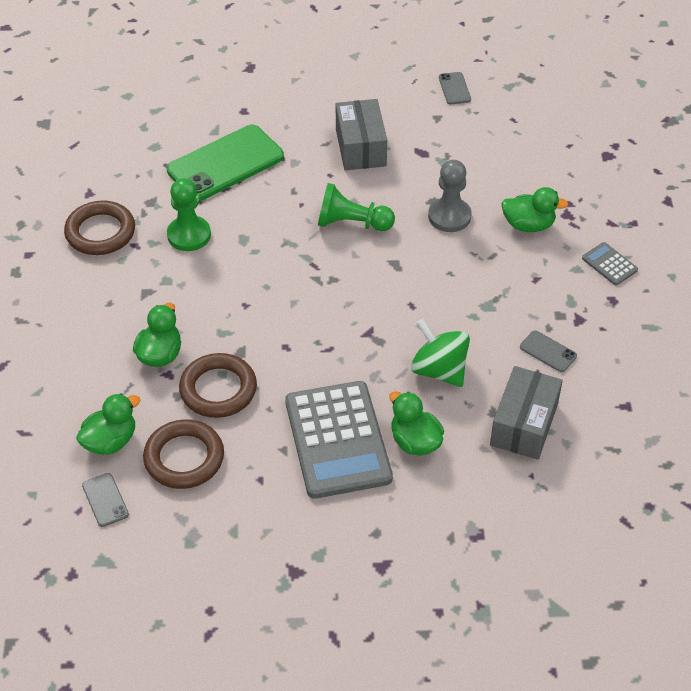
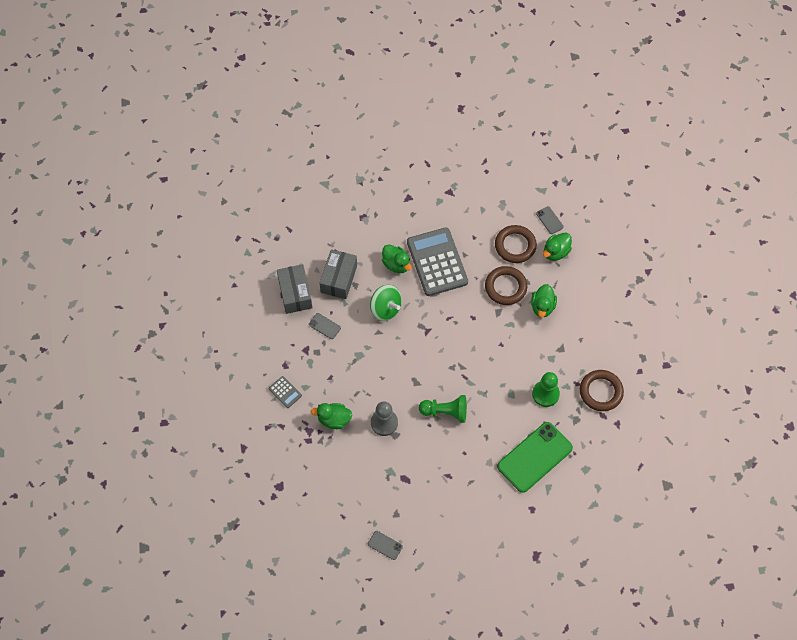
camera: 175 degrees right, 15 degrees up
grey box [336,99,387,170] -> grey box moved to [277,264,312,314]
grey phone [439,72,471,105] -> grey phone turned 45 degrees counterclockwise [368,531,403,560]

